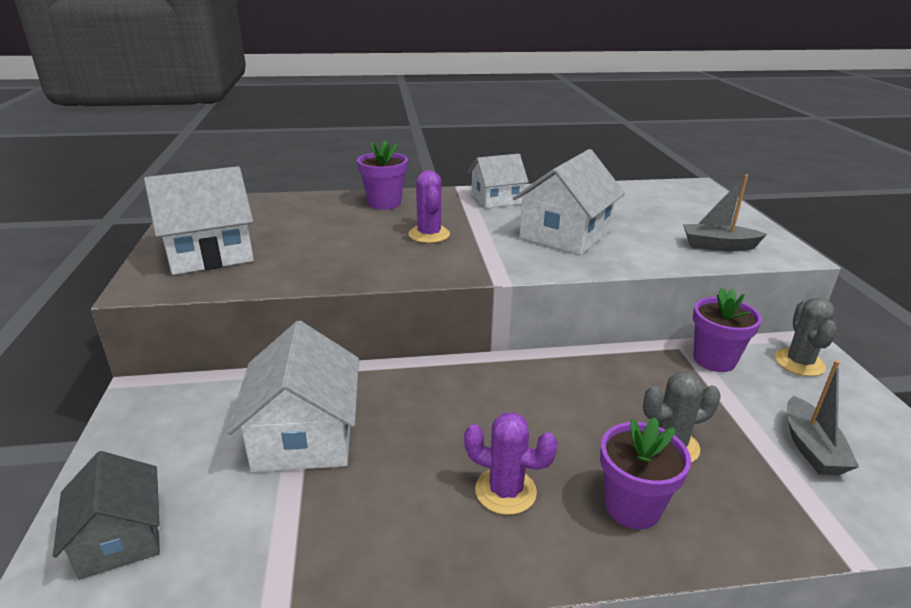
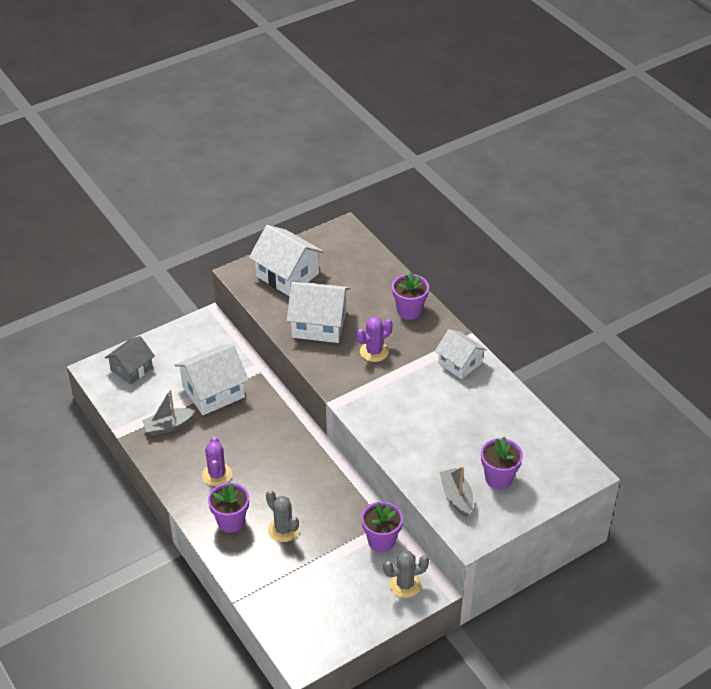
camera: 65 degrees right, 15 degrees up
white house [513,149,625,255] -> white house moved to [287,281,350,343]
grey boat [787,360,859,475] -> grey boat moved to [142,390,196,436]
none -> purple flower pot [481,437,523,489]

